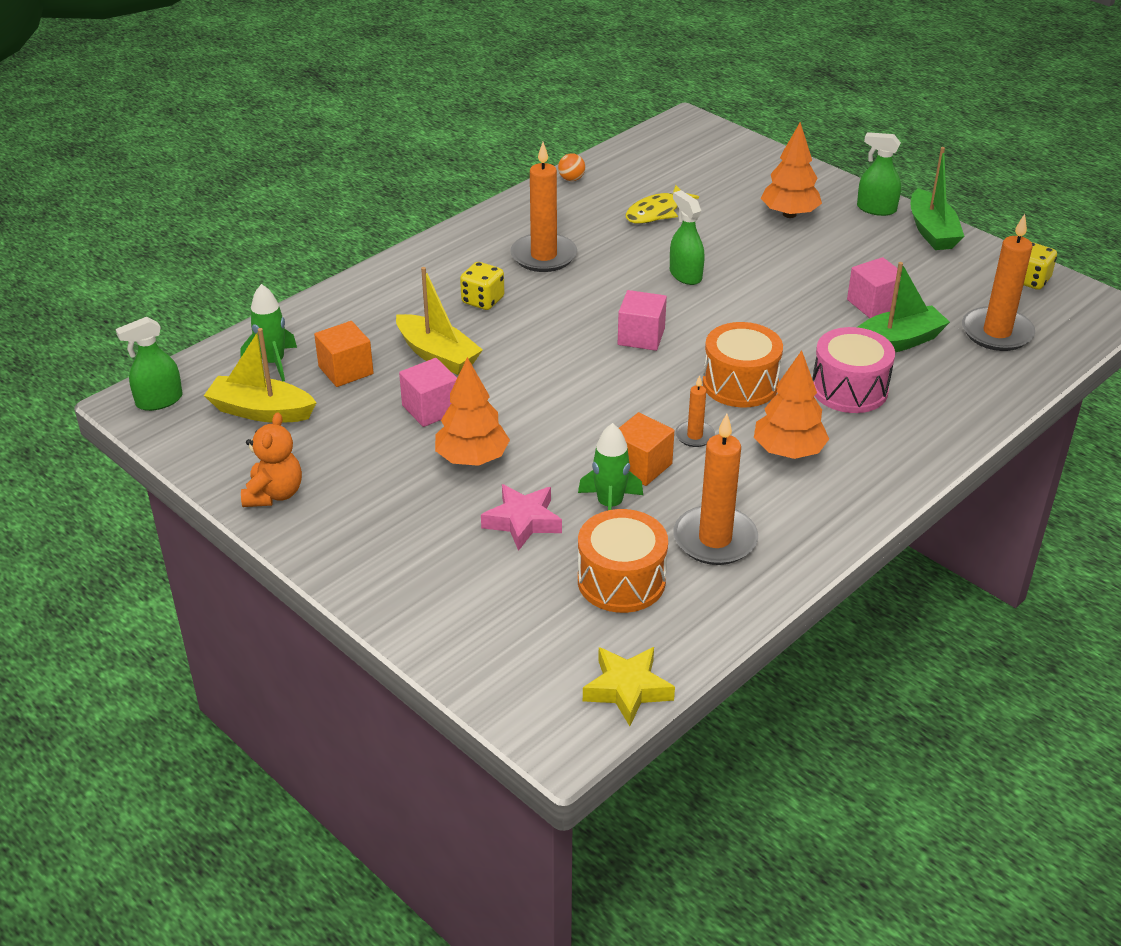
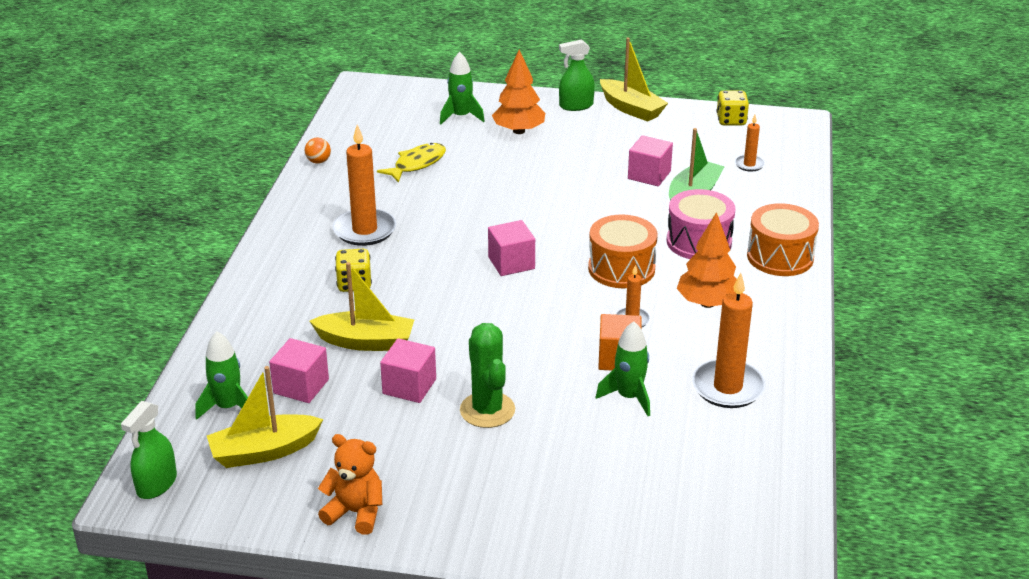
camera: 35 degrees left, 5 degrees down
orange teddy bear [241,412,302,507] -> orange teddy bear turned 45 degrees counterclockwise [318,434,382,535]
orange cube [314,321,374,387] -> pink cube [269,338,329,403]
orange tree [435,357,510,466] -> green cactus [460,323,515,428]
pink star [481,484,562,551] -> none
orange drum [578,509,668,613] -> orange drum moved to [747,203,819,276]
yellow star [583,647,675,726] -> none
yellow fish [626,185,699,224] -> yellow fish turned 150 degrees counterclockwise [377,143,446,183]
green spray bottle [670,190,705,285] -> none
green boat [911,147,964,250] -> yellow boat [600,38,668,122]
orange candle [962,214,1035,351] -> orange candle [735,115,765,172], size x0.51
none -> green rocket [440,52,485,124]

